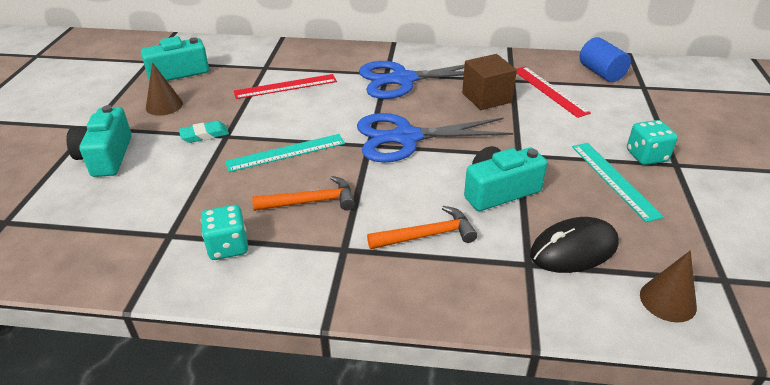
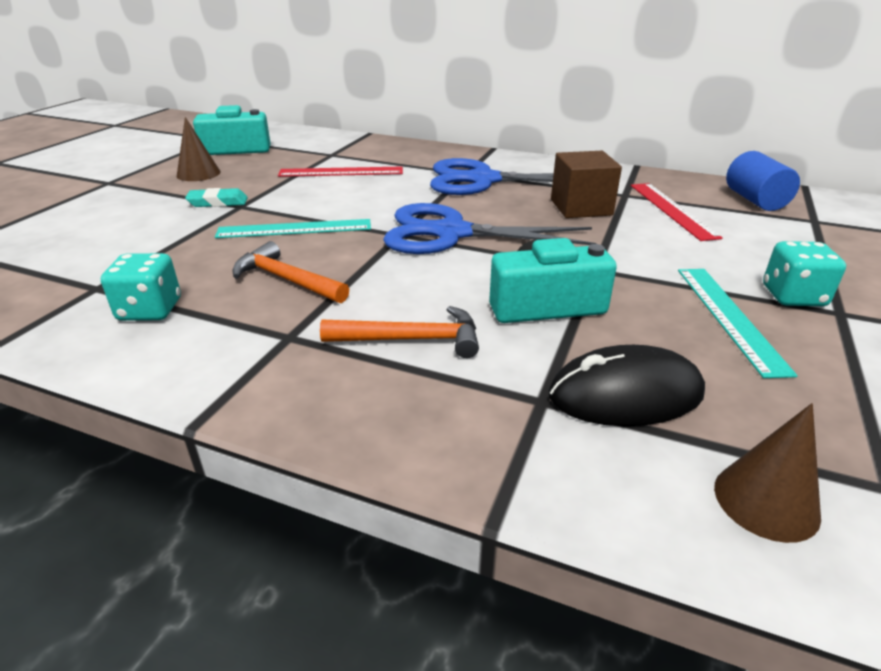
camera: 15 degrees right, 5 degrees down
turquoise camera [66,105,132,177] -> none
orange hammer [252,176,355,211] -> orange hammer turned 150 degrees counterclockwise [233,241,349,303]

